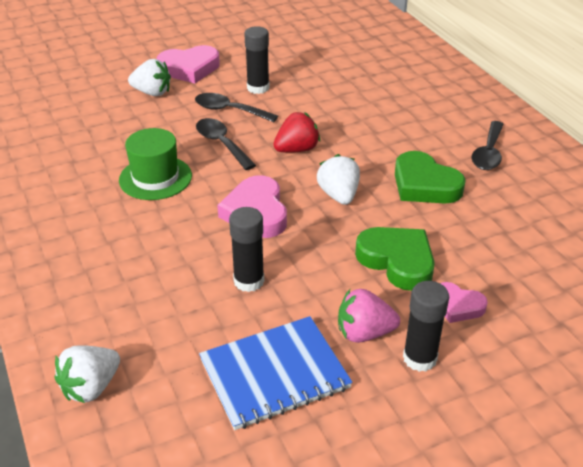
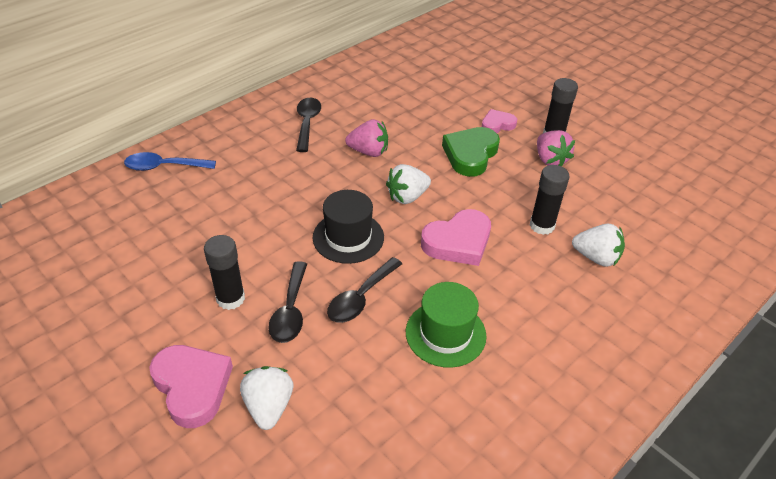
camera: 110 degrees left, 5 degrees up
white strawberry [55,345,120,403] -> white strawberry moved to [572,224,625,267]
blue notebook [199,316,352,430] -> none
red strawberry [273,112,320,153] -> black hat [313,190,384,264]
green heart [395,151,466,204] -> pink strawberry [345,119,388,157]
pink heart [440,282,488,323] -> pink heart turned 120 degrees counterclockwise [482,109,517,133]
black spoon [472,121,504,170] -> black spoon turned 90 degrees counterclockwise [296,98,321,152]
none -> blue spoon [124,152,216,171]

